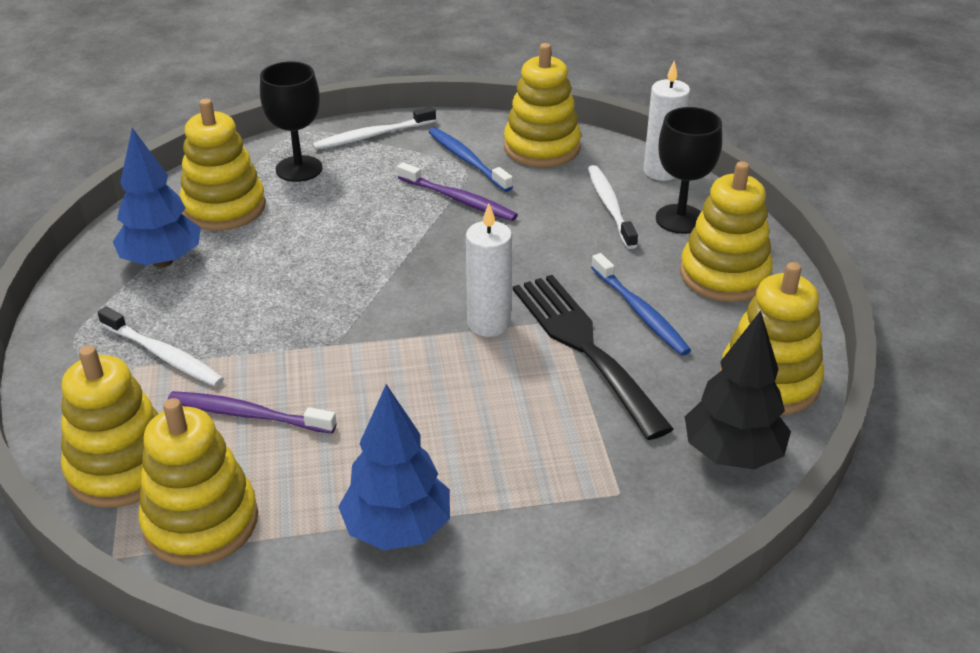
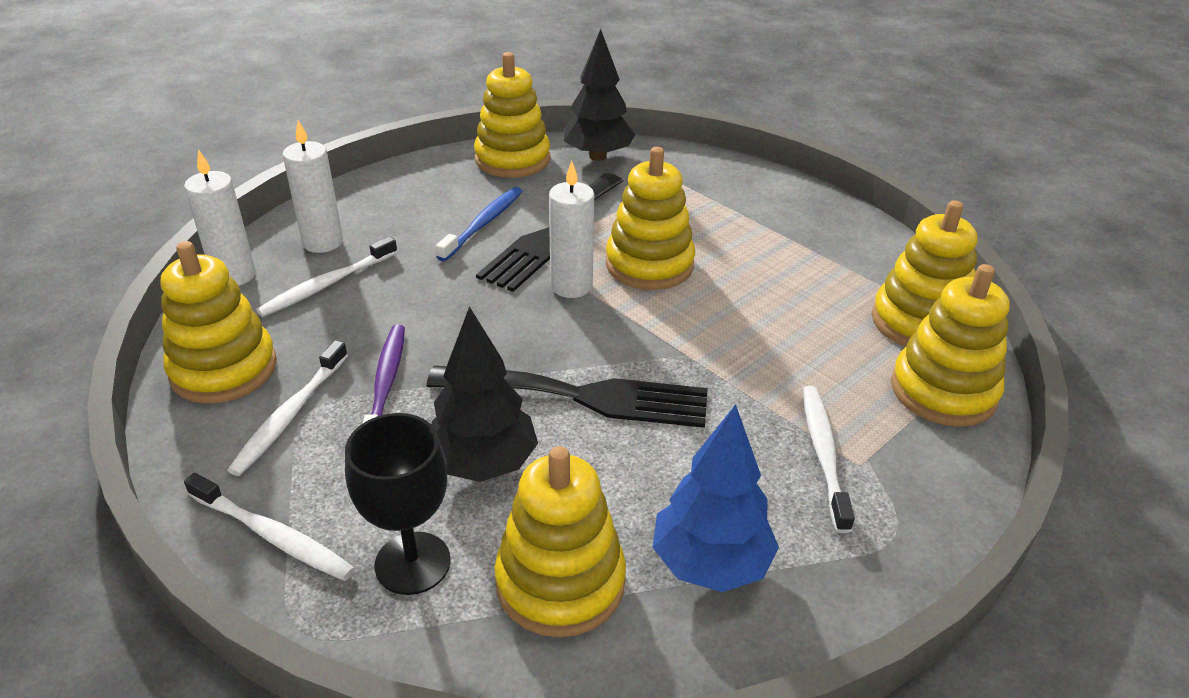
camera: 125 degrees left, 0 degrees up
purple toothbrush [168,391,336,433] -> none
blue tree [338,384,450,550] -> none
blue toothbrush [429,128,513,192] -> white toothbrush [228,340,348,476]
black goblet [656,107,722,234] -> white candle [282,120,343,253]
yellow stacking toy [680,161,773,302] -> yellow stacking toy moved to [606,147,695,290]
none -> black fork [427,365,708,428]
none -> black tree [431,306,538,482]

